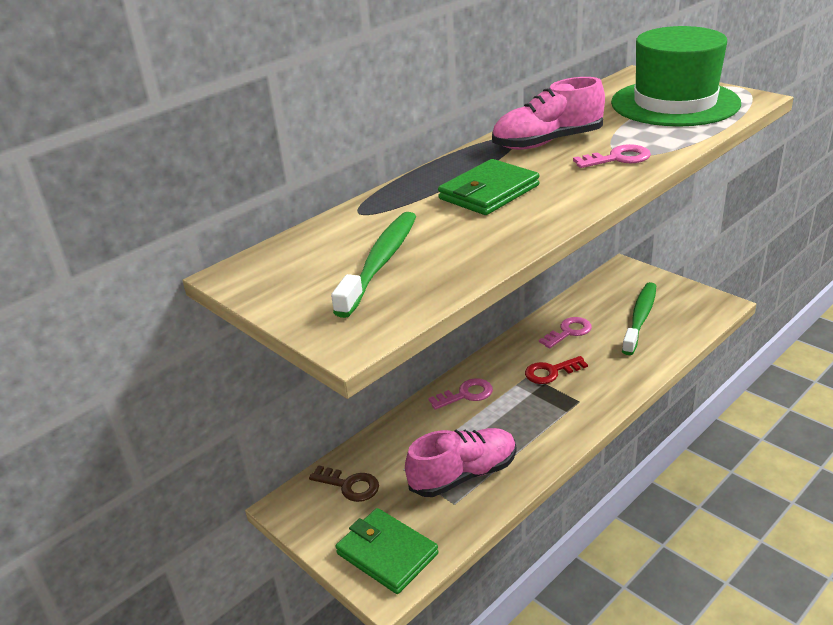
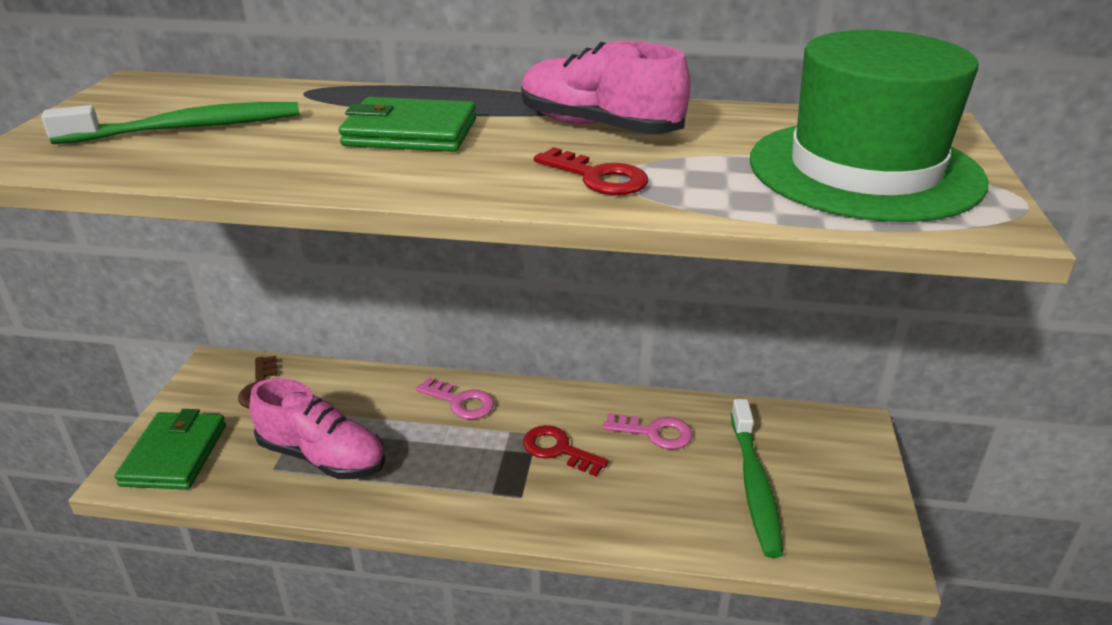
camera: 50 degrees right, 0 degrees up
pink key [573,144,651,168] -> red key [534,147,648,195]
green toothbrush [622,282,656,355] -> green toothbrush turned 105 degrees clockwise [731,399,783,558]

